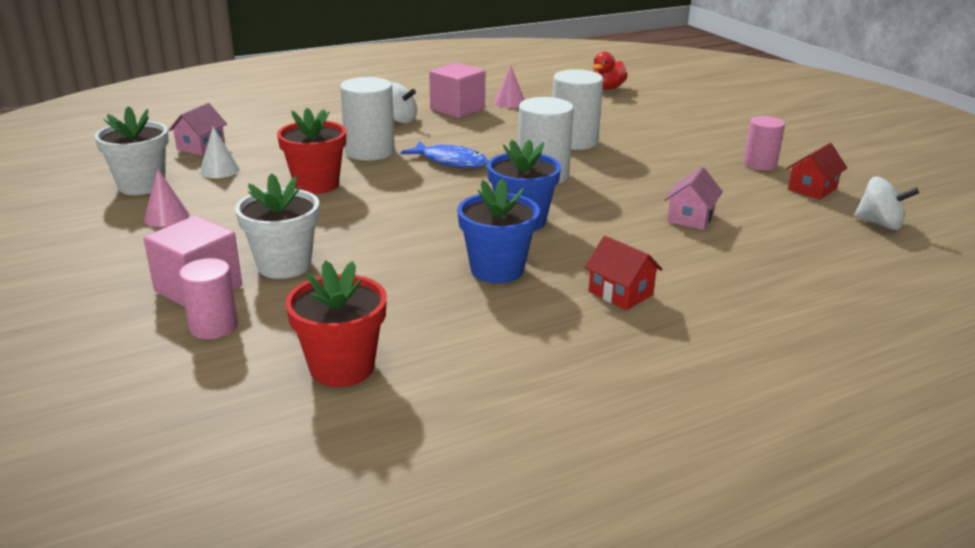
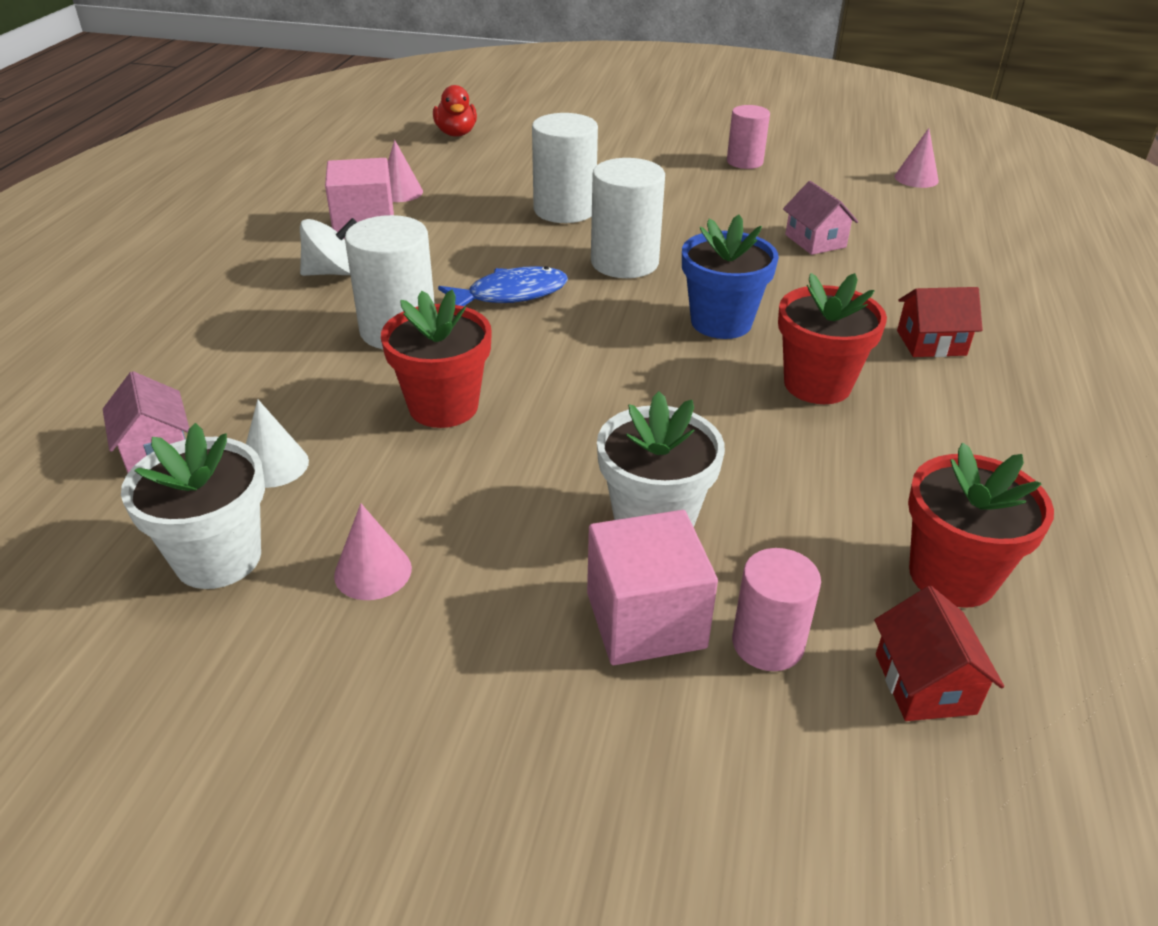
camera: 50 degrees left, 10 degrees up
blue flower pot [457,178,540,283] -> red flower pot [778,273,887,404]
red house [787,143,847,200] -> red house moved to [874,586,1004,721]
white spinning top [854,176,919,230] -> pink cone [894,128,939,188]

